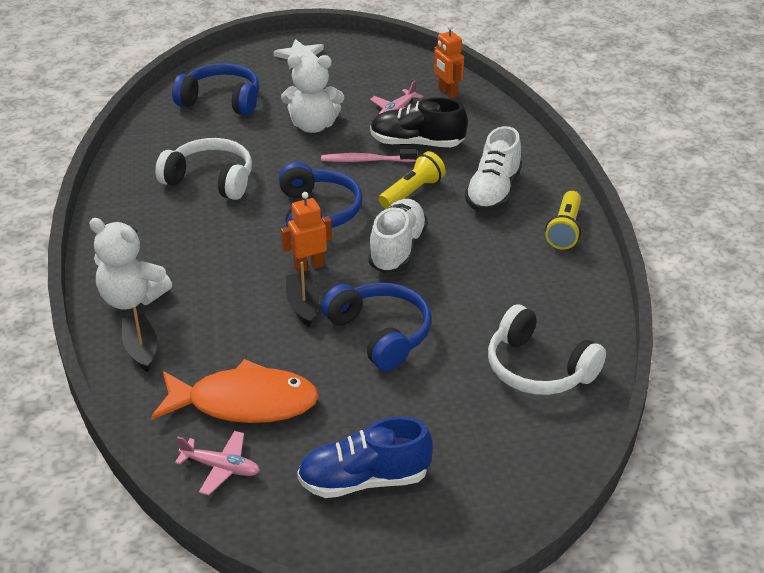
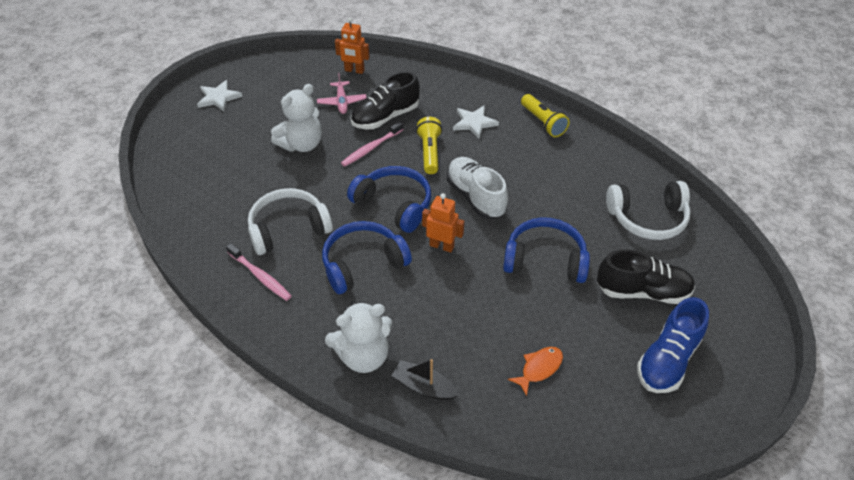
camera: 45 degrees left, 10 degrees up
orange fish [151,359,319,423] -> orange fish [508,347,563,396], size x0.47
blue headphones [172,63,259,116] -> blue headphones moved to [322,221,412,294]
pink plane [175,431,260,495] -> none
orange robot [281,192,332,273] -> orange robot turned 90 degrees clockwise [422,193,464,253]
black boat [286,262,320,327] -> none
white shoe [465,126,522,212] -> white star [453,105,499,139]
none -> pink toothbrush [226,243,292,301]
none -> black shoe [597,249,695,304]

